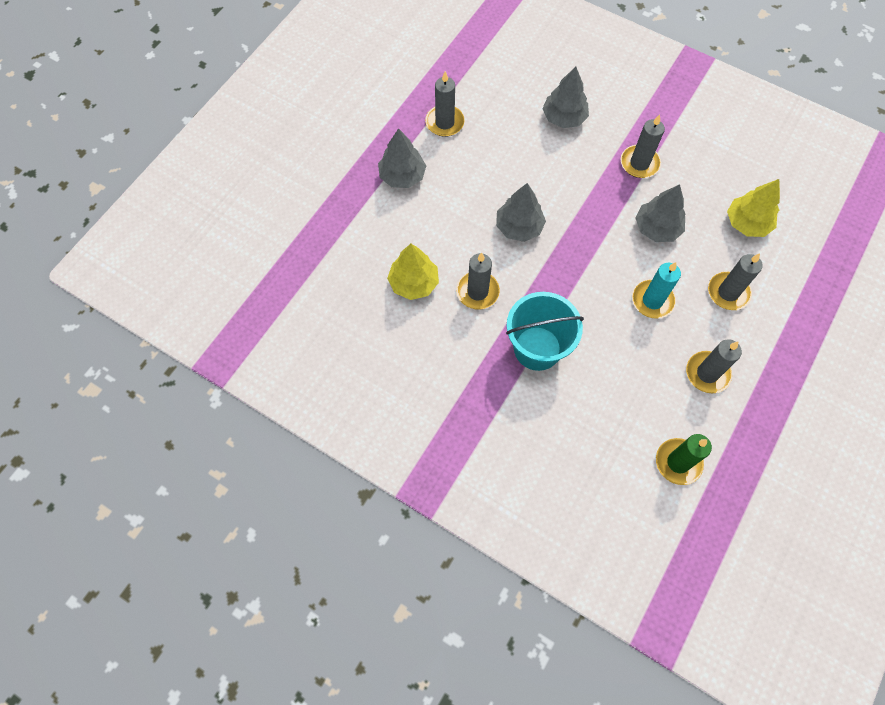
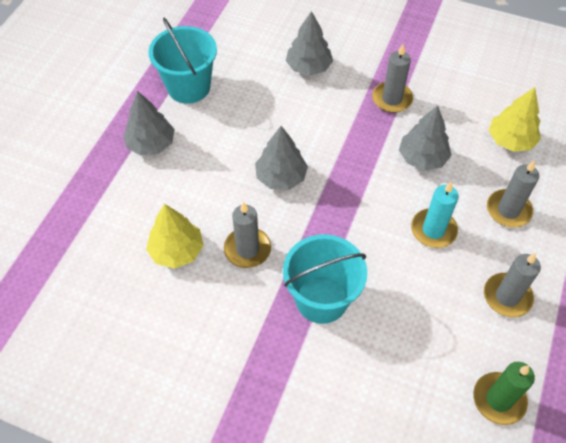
camera: 10 degrees left, 10 degrees down
grey candle [425,71,465,137] -> turquoise bucket [149,18,217,104]

